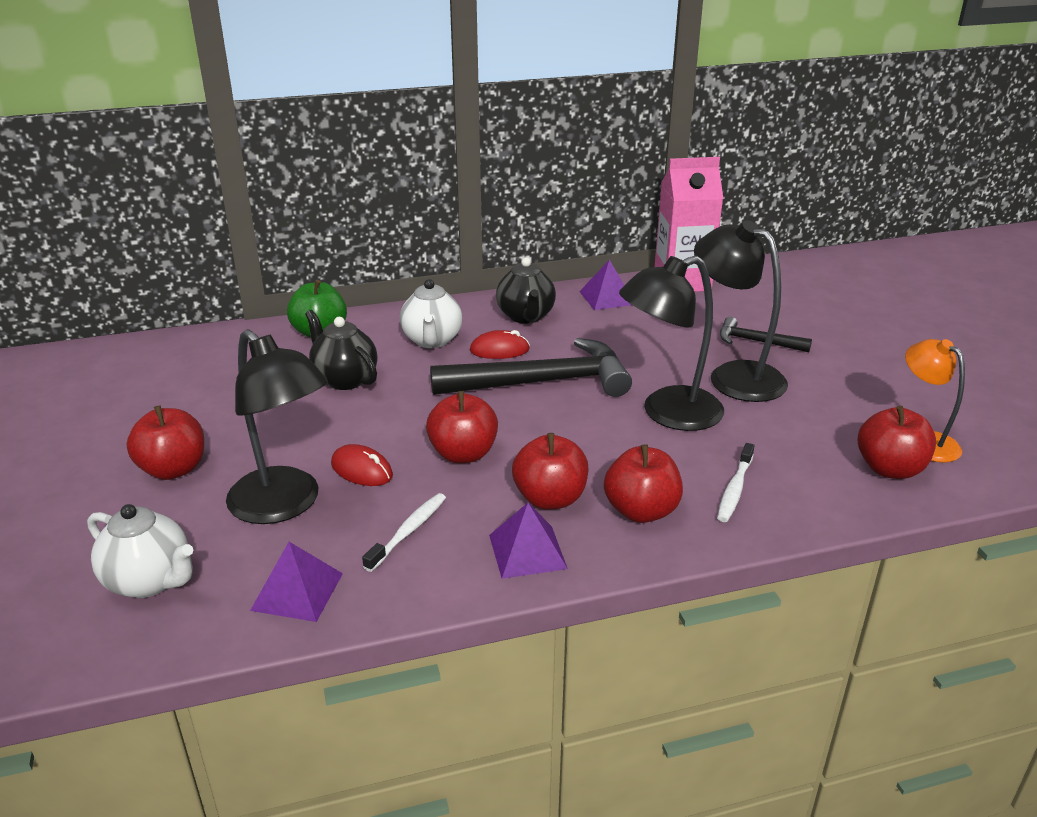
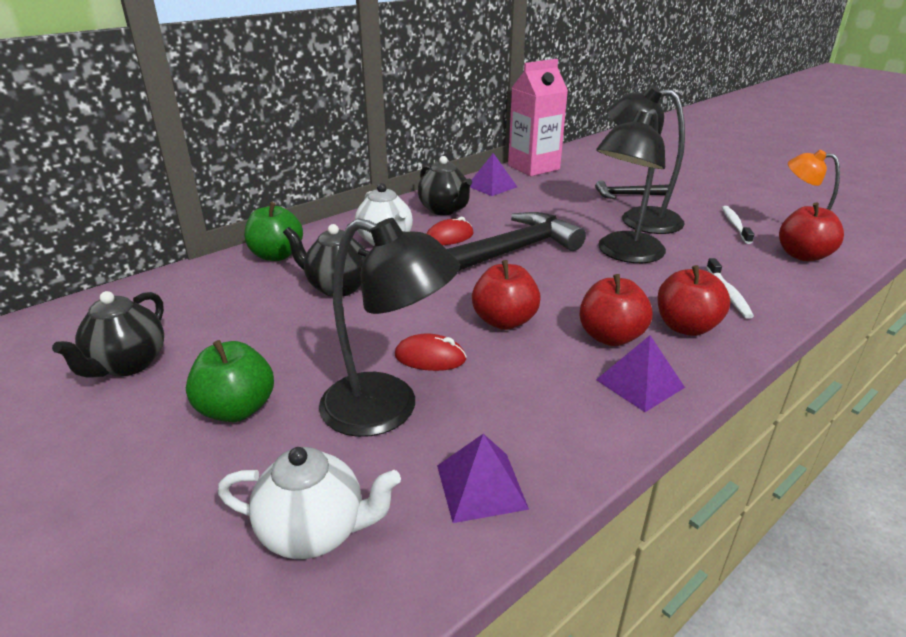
camera: 25 degrees left, 0 degrees up
red apple [127,405,204,480] -> green apple [186,340,274,422]
white toothbrush [362,493,446,572] -> white toothbrush moved to [722,206,754,244]
none -> black teapot [52,291,164,378]

